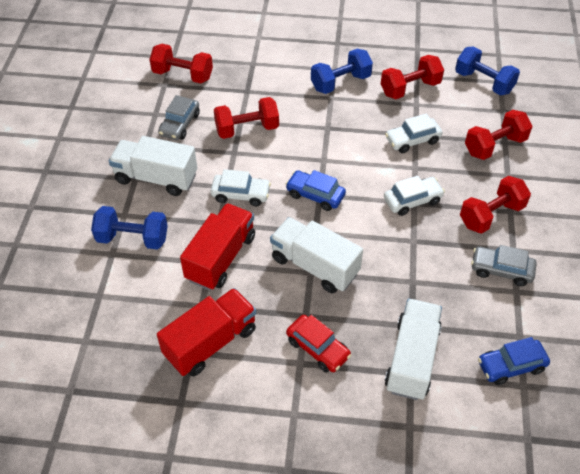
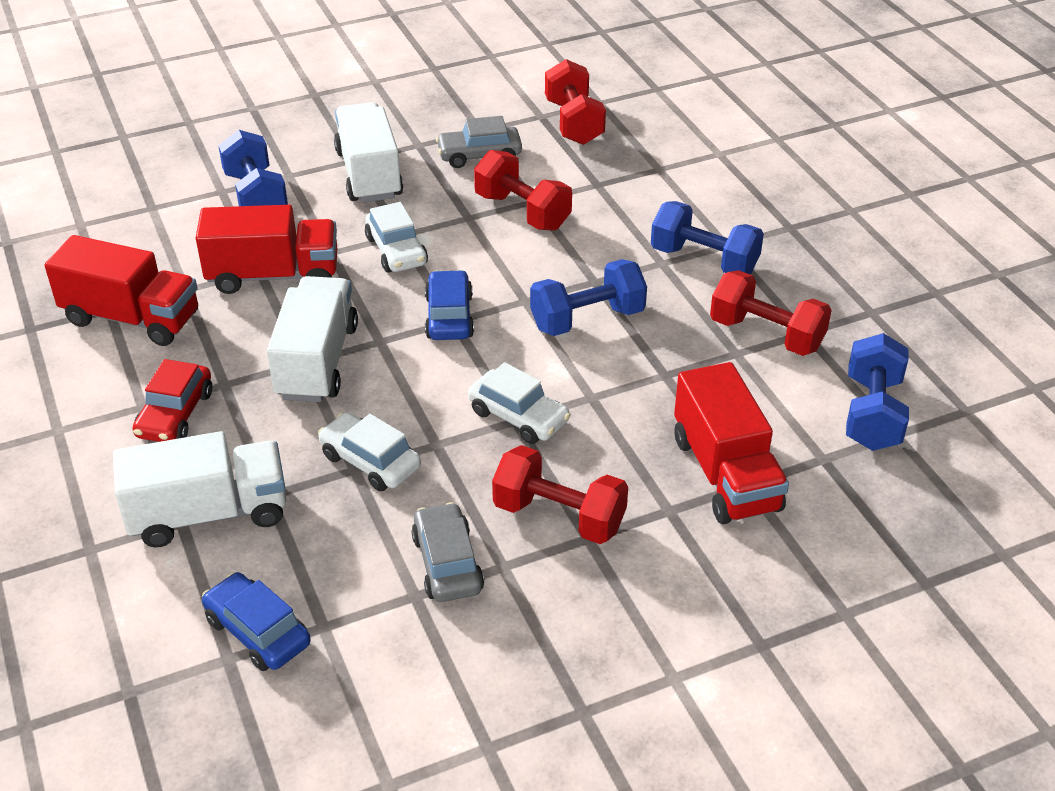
camera: 60 degrees right, 10 degrees down
white car [385,113,442,153] -> white car moved to [318,412,421,491]
red dumbbell [465,110,532,160] -> red truck [674,362,789,524]
none -> blue dumbbell [530,259,647,336]

